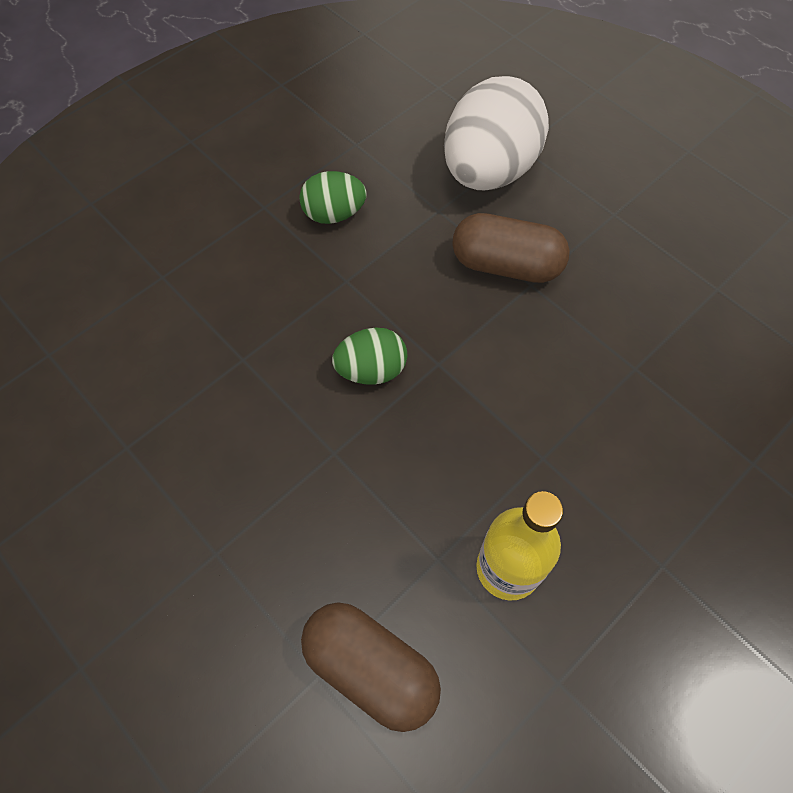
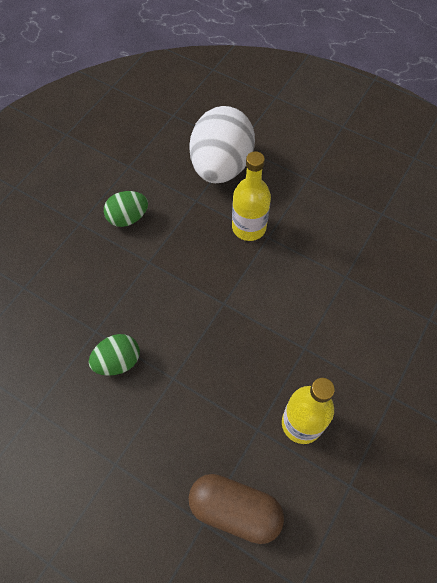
camera: 15 degrees left, 0 degrees up
green egg [332,328,407,385] -> green egg moved to [89,334,140,376]
brown capsule [452,213,570,283] -> yellow bottle [232,151,271,241]

